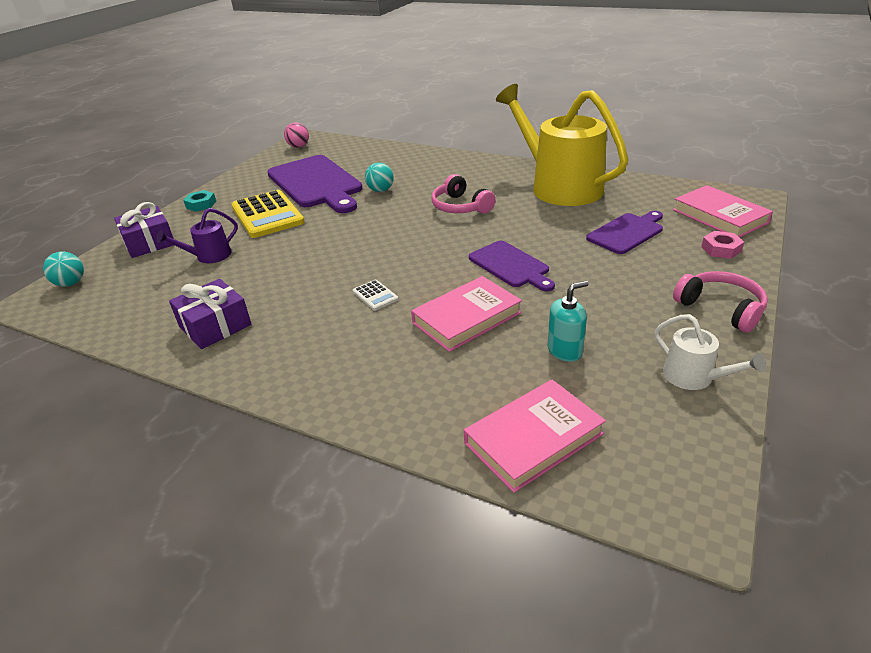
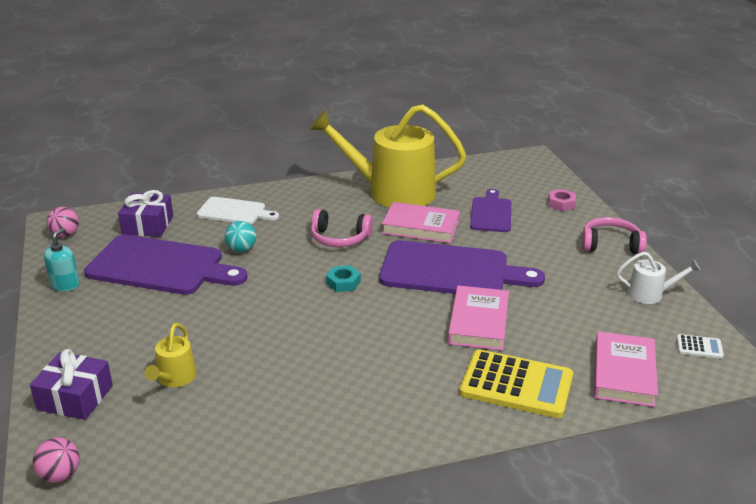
camera: 45 degrees left, 5 degrees down
turquoise ball [43,252,84,287] -> pink ball [33,437,80,483]
purple watering can [156,208,238,263] -> yellow watering can [144,323,197,387]
purple gift [169,279,252,349] -> purple gift moved to [118,190,173,237]
turquoise nut [183,190,216,212] -> turquoise nut moved to [326,265,361,292]
yellow calculator [231,190,305,238] -> yellow calculator moved to [459,349,573,418]
white calculator [353,280,398,311] -> white calculator moved to [677,334,724,359]
purple cutting board [469,241,555,291] -> purple cutting board [379,240,545,294], size x1.78
turquoise soap dispenser [547,281,589,362] -> turquoise soap dispenser moved to [44,228,80,292]
pink book [673,185,773,238] -> pink book moved to [382,202,460,243]
none -> white cutting board [197,197,279,224]

